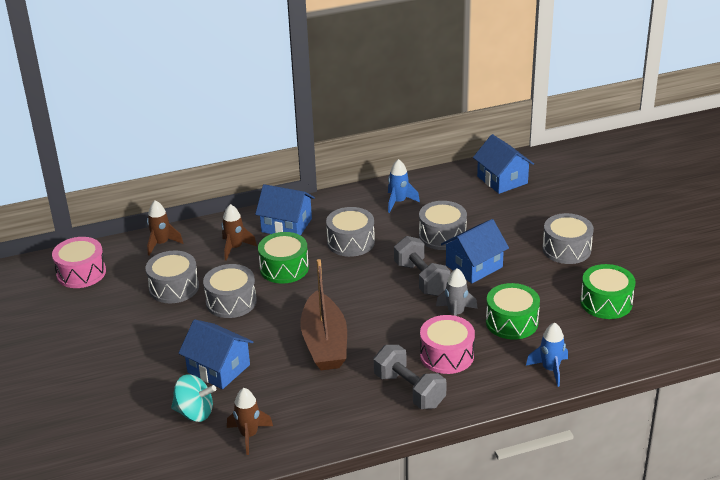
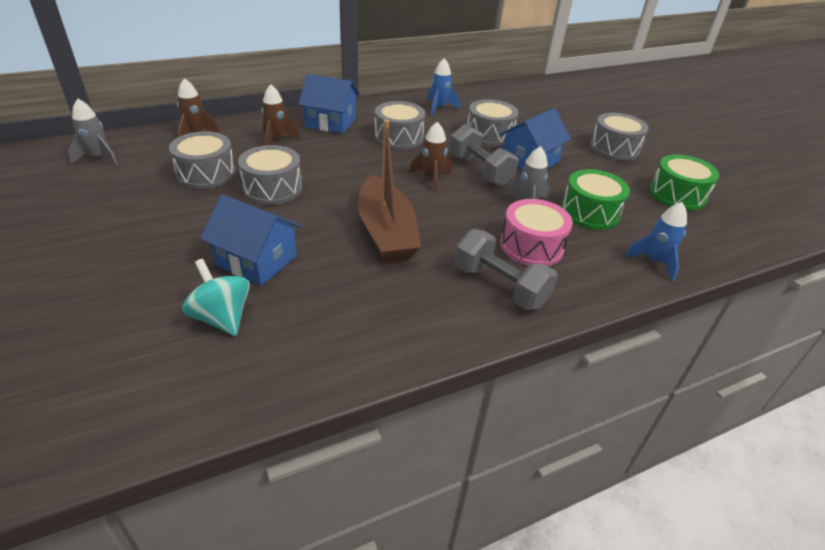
camera: 10 degrees left, 5 degrees up
pink drum [52,237,106,288] -> grey rocket [68,99,118,165]
turquoise spinning top [171,374,216,422] -> turquoise spinning top turned 135 degrees counterclockwise [182,259,250,336]
brown rocket [227,388,273,455] -> brown rocket moved to [409,122,452,192]
green drum [258,232,309,284] -> none
blue house [473,134,534,194] -> none

